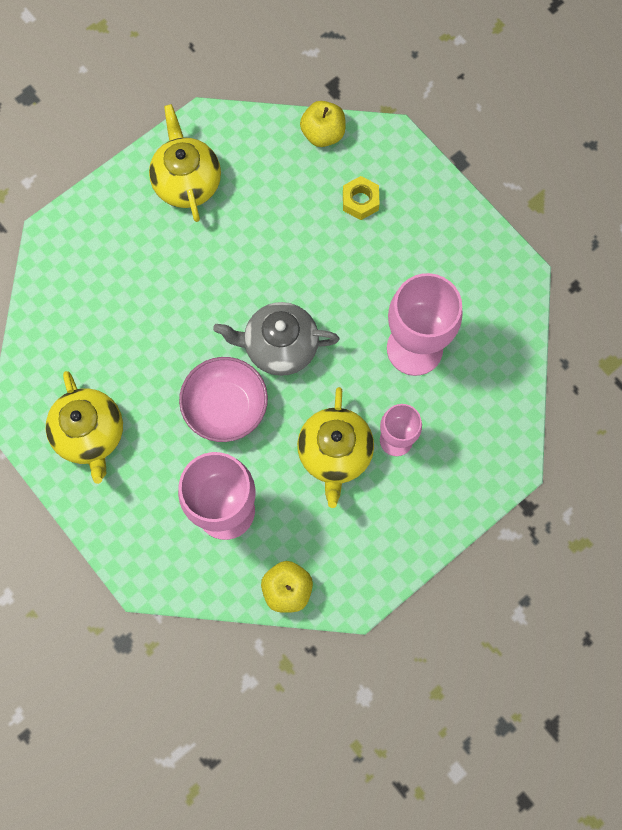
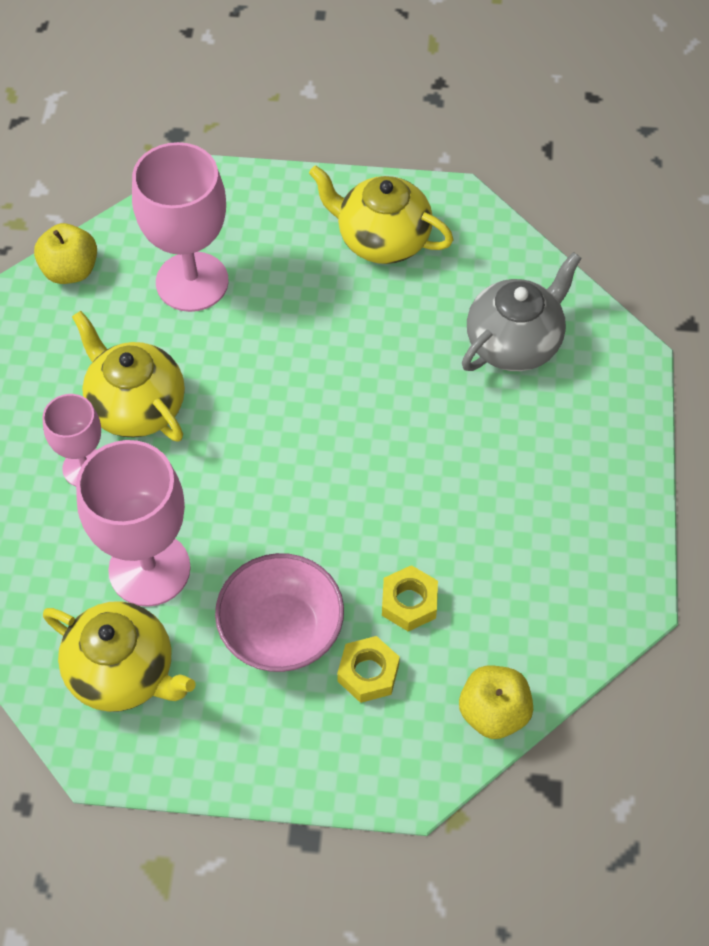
camera: 135 degrees right, 15 degrees down
yellow teapot [149,104,221,222] -> yellow teapot moved to [43,601,196,712]
pink bowl [179,357,268,442] -> pink bowl moved to [215,553,344,672]
grey teapot [213,302,339,376] -> grey teapot moved to [462,252,582,371]
none -> yellow nut [382,565,438,631]

